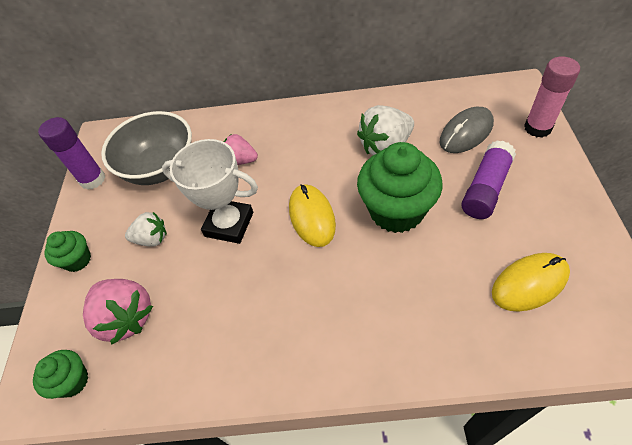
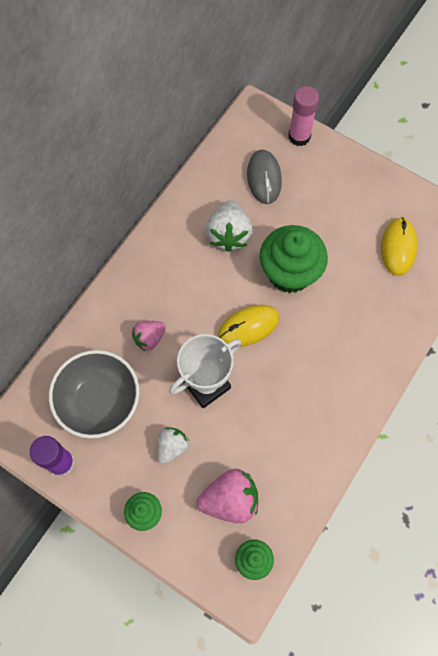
camera: 60 degrees left, 15 degrees up
yellow mouse [289,184,336,247] -> yellow mouse turned 45 degrees counterclockwise [218,305,280,347]
purple glue stick [461,140,516,219] -> none

